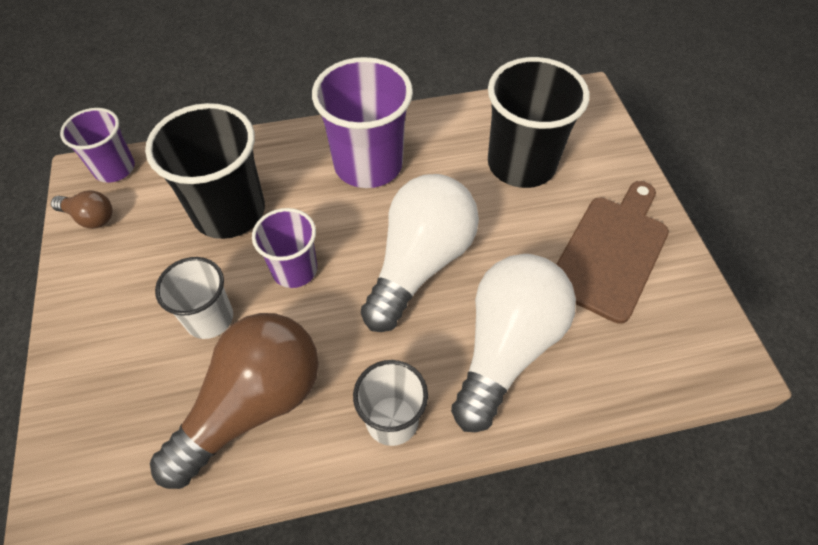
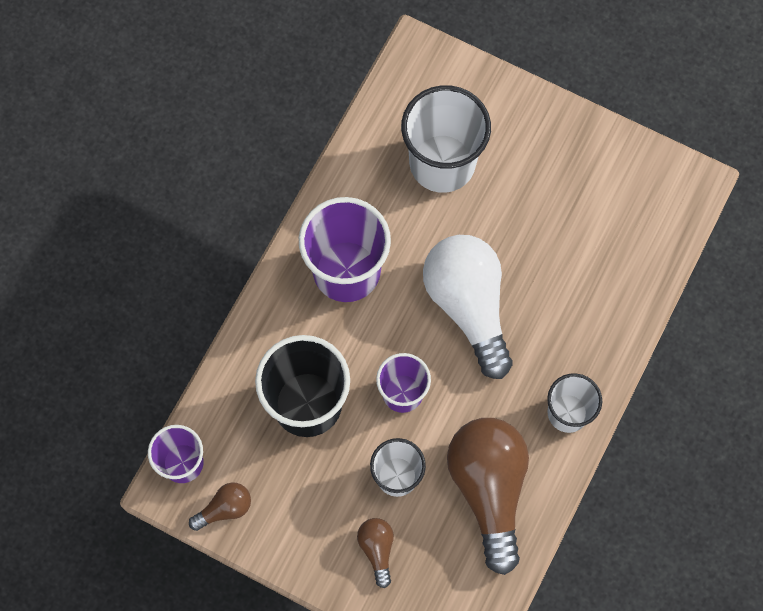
camera: 50 degrees left, 15 degrees up
white light bulb [451,254,576,432] -> none
black cup [488,57,590,188] -> white cup [401,85,491,193]
brown cutting board [556,181,669,324] -> none
none -> brown light bulb [357,518,394,588]

